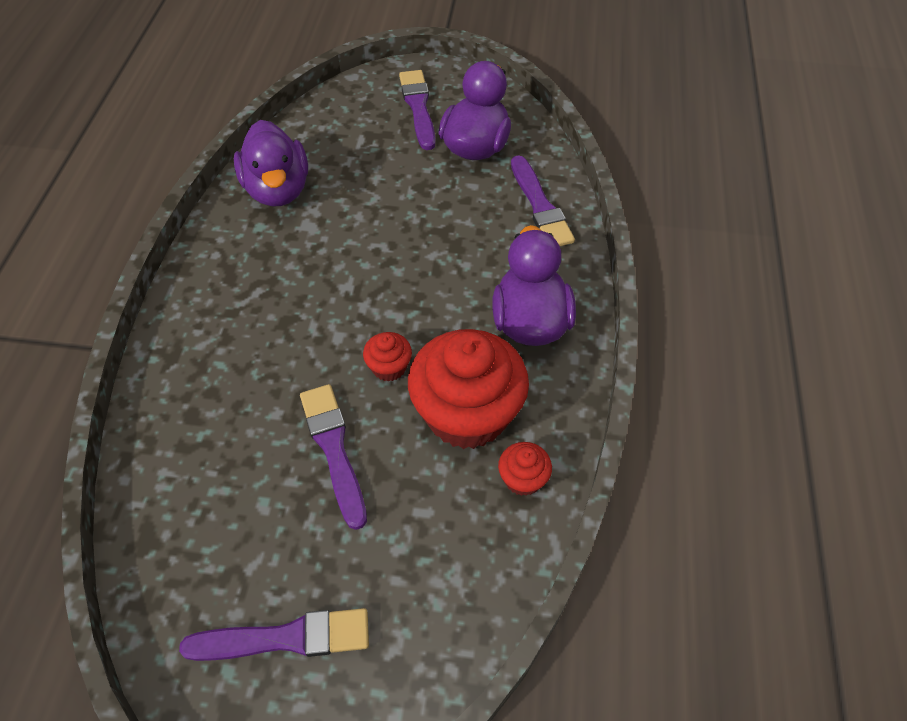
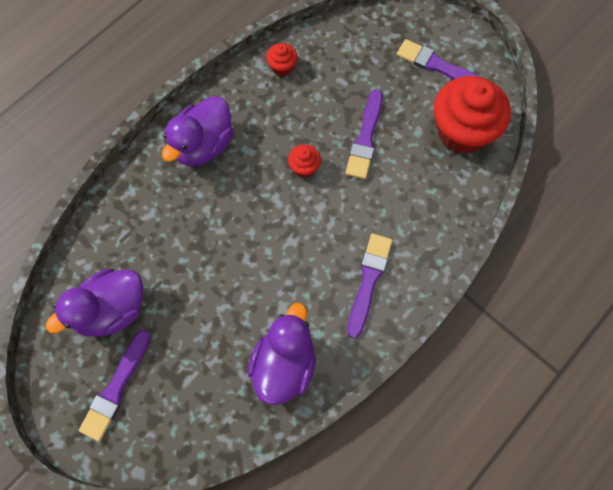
camera: 145 degrees left, 15 degrees up
red cupcake [408,329,529,449] -> red cupcake moved to [434,76,511,154]
purple brush [511,155,575,246] -> purple brush moved to [347,234,393,338]

